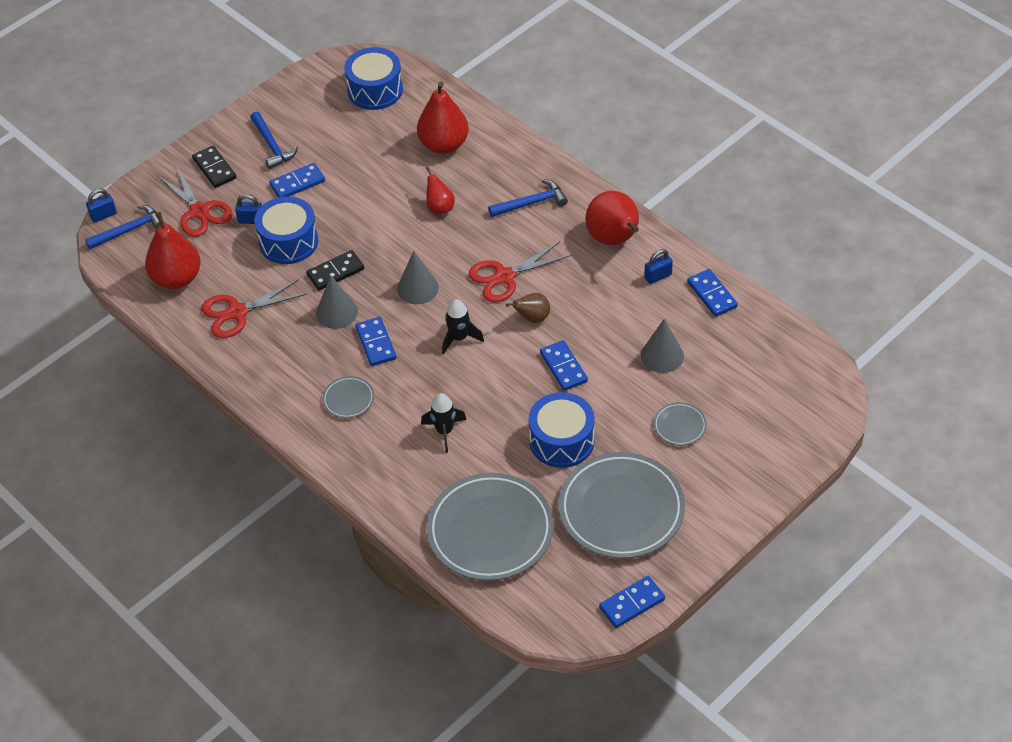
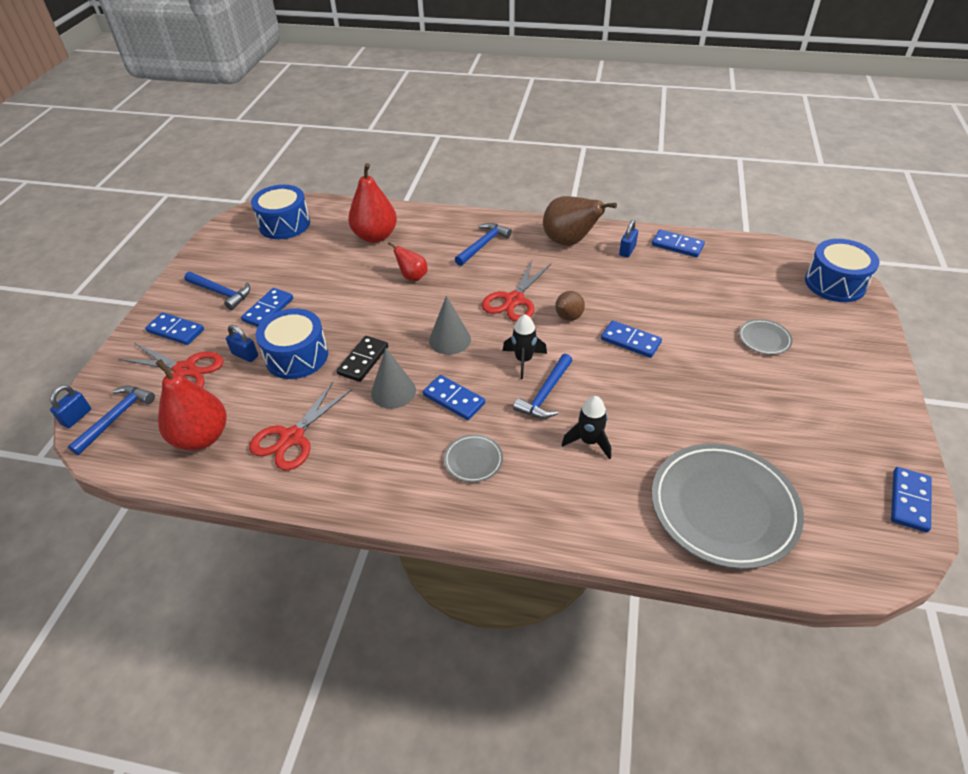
camera: 35 degrees left, 5 degrees down
black domino [192,146,236,188] -> blue domino [145,313,204,345]
blue padlock [235,194,262,224] -> blue padlock turned 60 degrees clockwise [226,325,258,362]
blue drum [529,392,595,468] -> blue drum moved to [805,239,880,302]
grey plate [558,452,685,559] -> none
red pear [585,191,639,245] -> brown pear [543,196,617,246]
grey cone [641,319,684,373] -> none
none -> blue hammer [513,354,573,419]

